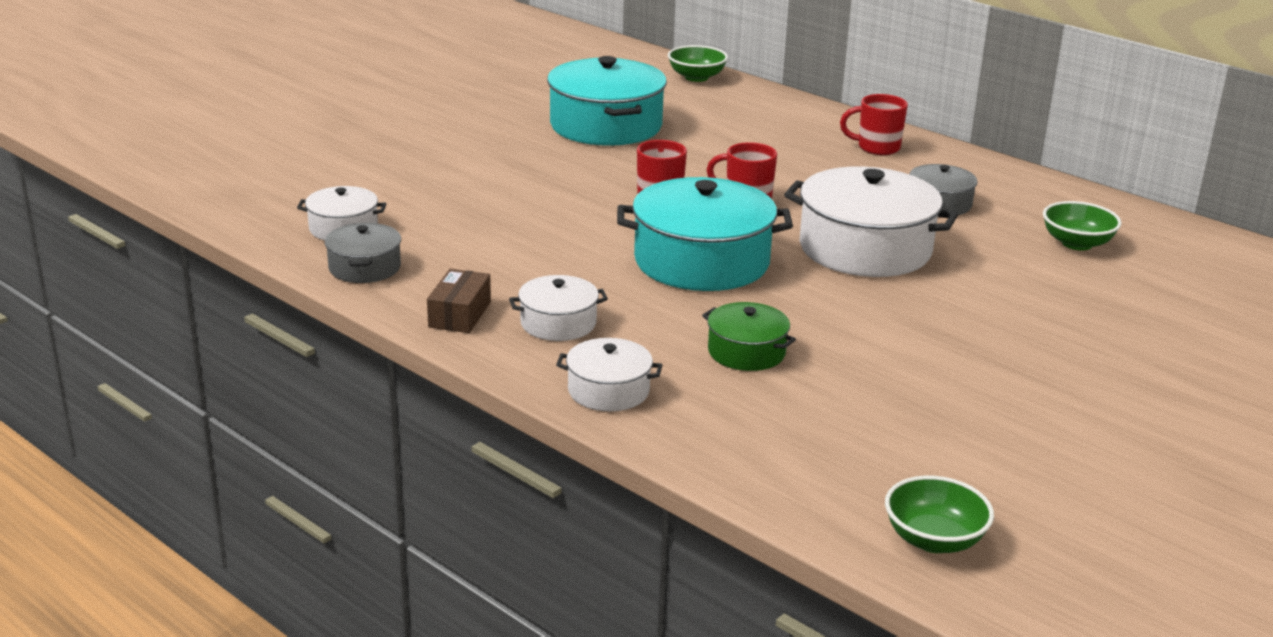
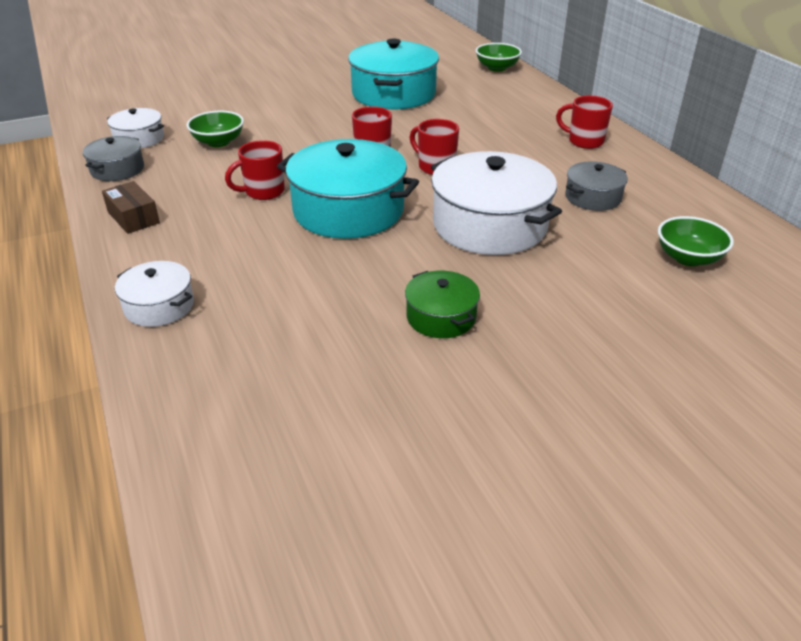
camera: 25 degrees right, 10 degrees up
brown box [427,269,491,333] -> brown box turned 75 degrees counterclockwise [102,181,160,234]
white pot [509,275,608,341] -> none
green pot [702,302,796,371] -> green pot moved to [405,271,480,338]
green bowl [885,476,994,553] -> green bowl moved to [187,111,244,147]
none -> red mug [225,140,285,200]

